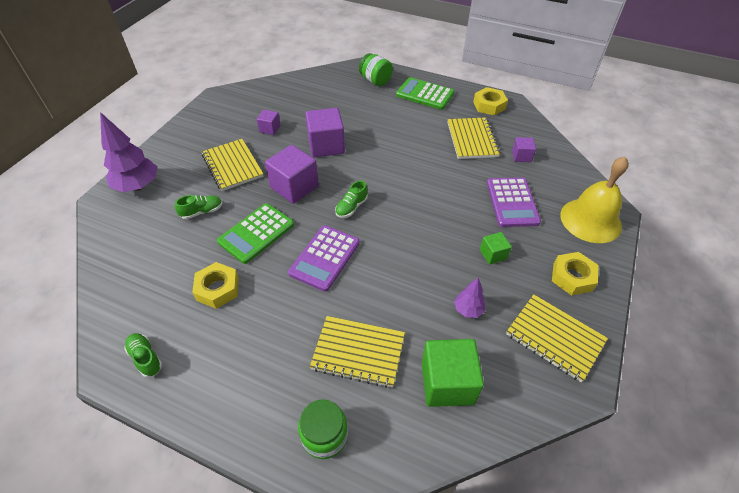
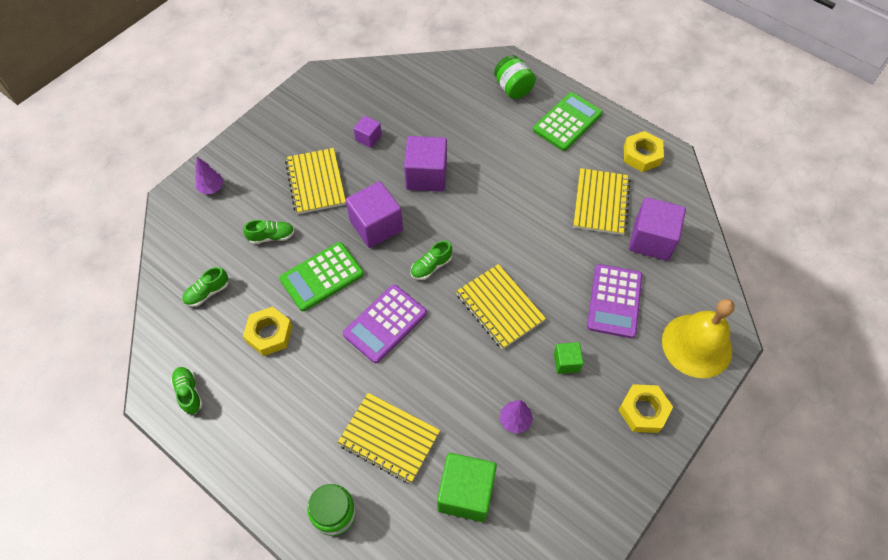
camera: 15 degrees right, 10 degrees up
purple tree [100,112,158,192] -> purple tree [195,157,224,194], size x0.52
green calculator [396,77,454,110] -> green calculator turned 90 degrees clockwise [533,92,602,151]
yellow notebook [506,294,608,382] -> yellow notebook moved to [456,264,546,349]
purple cube [512,137,536,162] -> purple cube [629,197,686,261], size x1.91
none -> green shoe [182,267,228,307]

